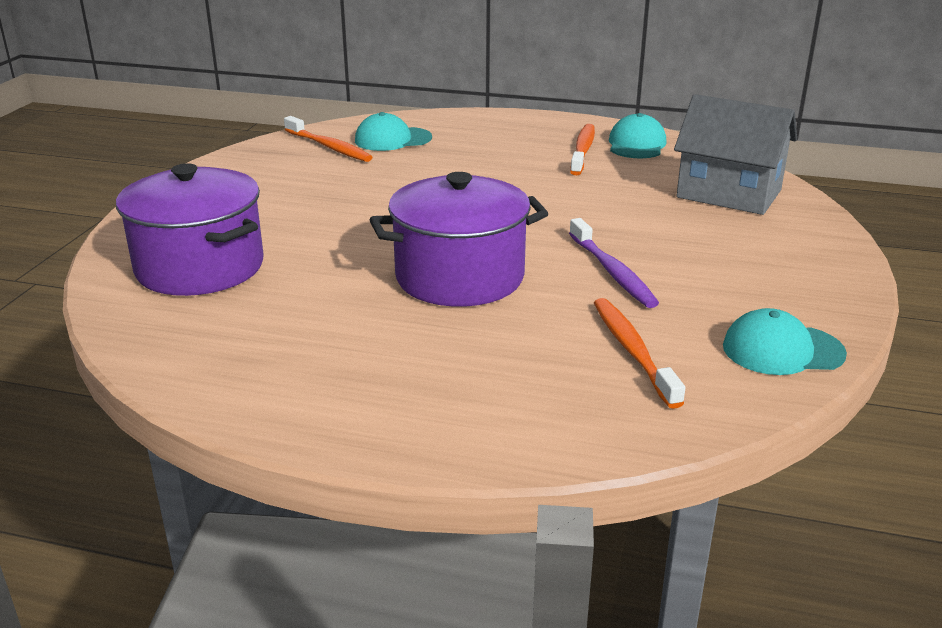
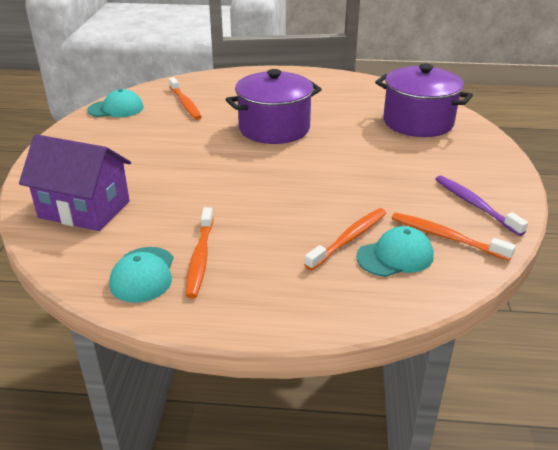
camera: 170 degrees right, 5 degrees up
purple toothbrush [569,218,659,308] -> purple toothbrush moved to [435,175,528,236]
grey house [674,94,797,215] -> purple house [19,134,131,231]
none -> orange toothbrush [305,208,386,270]

